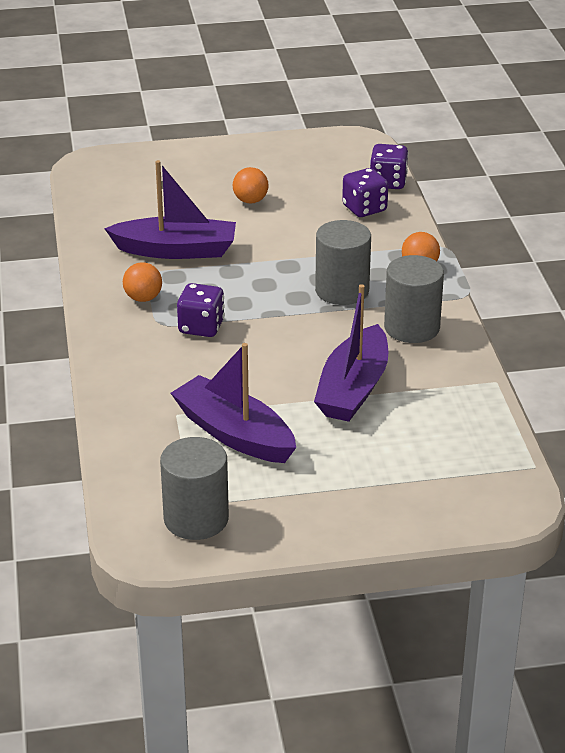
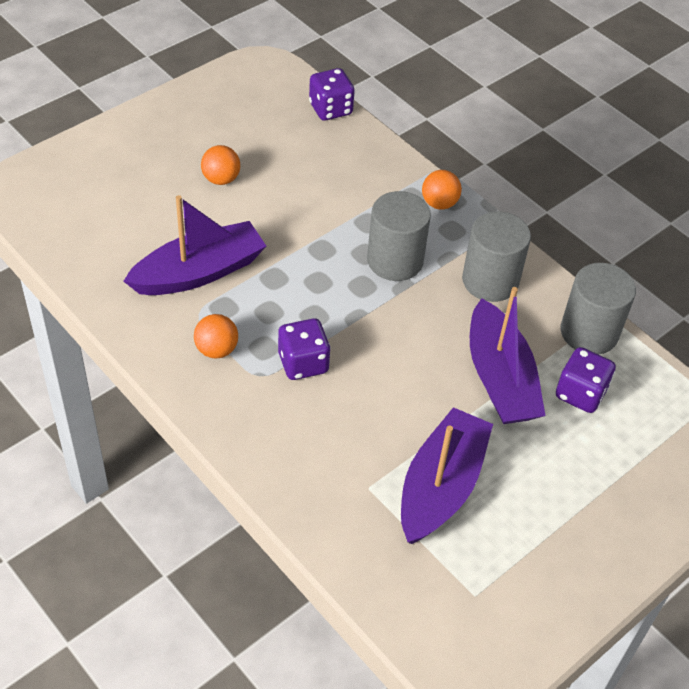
camera: 35 degrees left, 15 degrees up
grey cylinder [160,437,229,540] -> grey cylinder moved to [561,263,636,355]
purple boat [171,343,296,463] -> purple boat turned 105 degrees clockwise [401,407,493,544]
purple dice [342,168,388,217] -> purple dice moved to [556,347,616,413]

